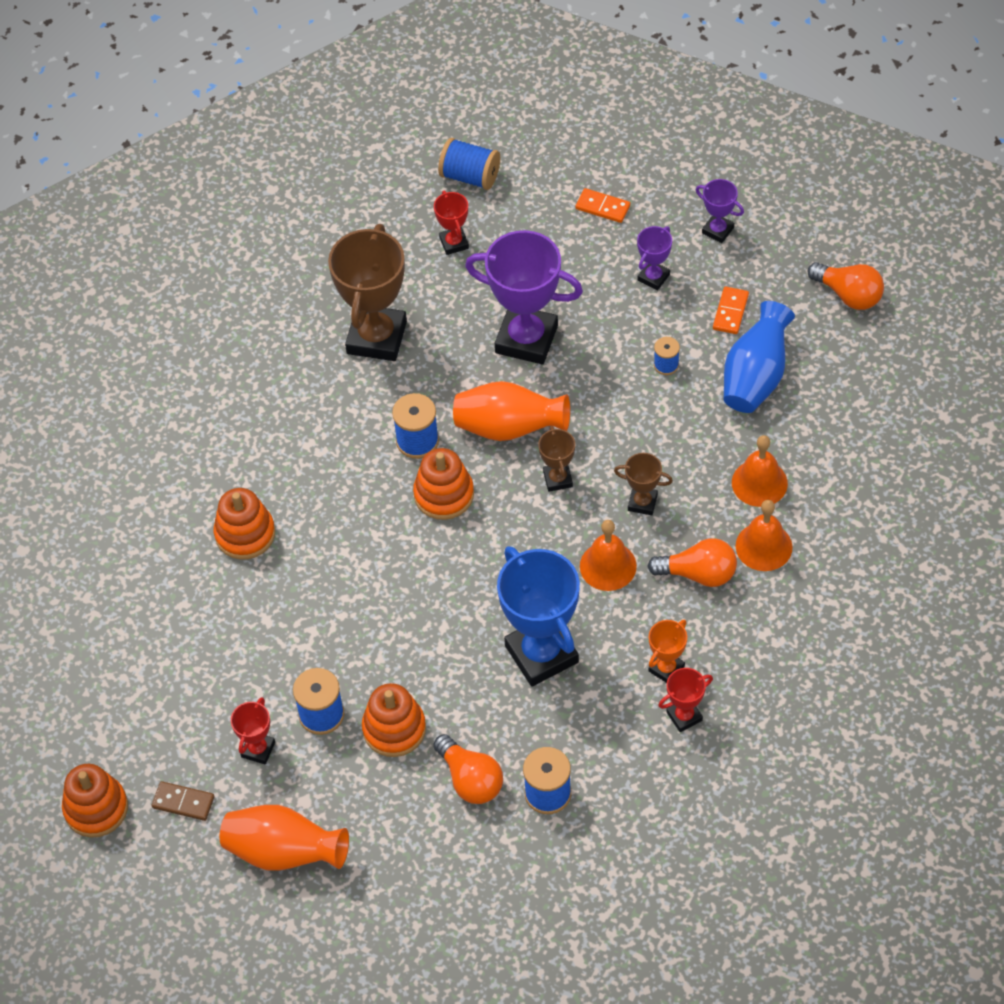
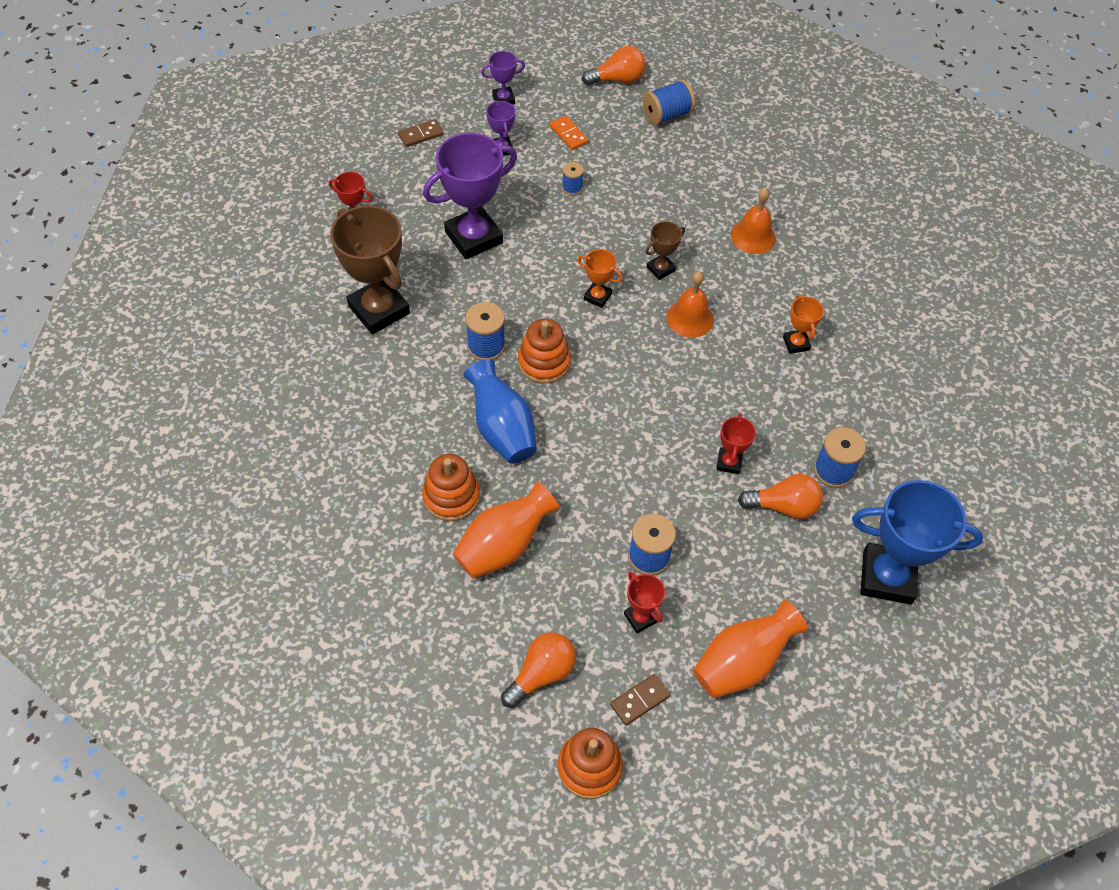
camera: 55 degrees left, 0 degrees up
orange stacking toy [362,683,426,757] -> none
blue spool [438,138,500,190] -> blue spool moved to [643,80,695,125]
orange vase [453,381,570,441] -> orange vase moved to [453,482,560,579]
blue trophy [497,546,580,686] -> blue trophy moved to [852,480,983,605]
brown trophy [538,426,575,492] -> orange trophy [578,249,623,308]
orange domino [575,188,630,223] -> brown domino [398,119,444,147]
orange light bulb [647,538,737,587] -> orange light bulb moved to [501,632,576,708]
red trophy [658,668,713,732] -> red trophy moved to [716,414,756,474]
blue vase [724,301,795,413] -> blue vase moved to [464,359,537,464]
orange bell [732,435,788,507] -> none

